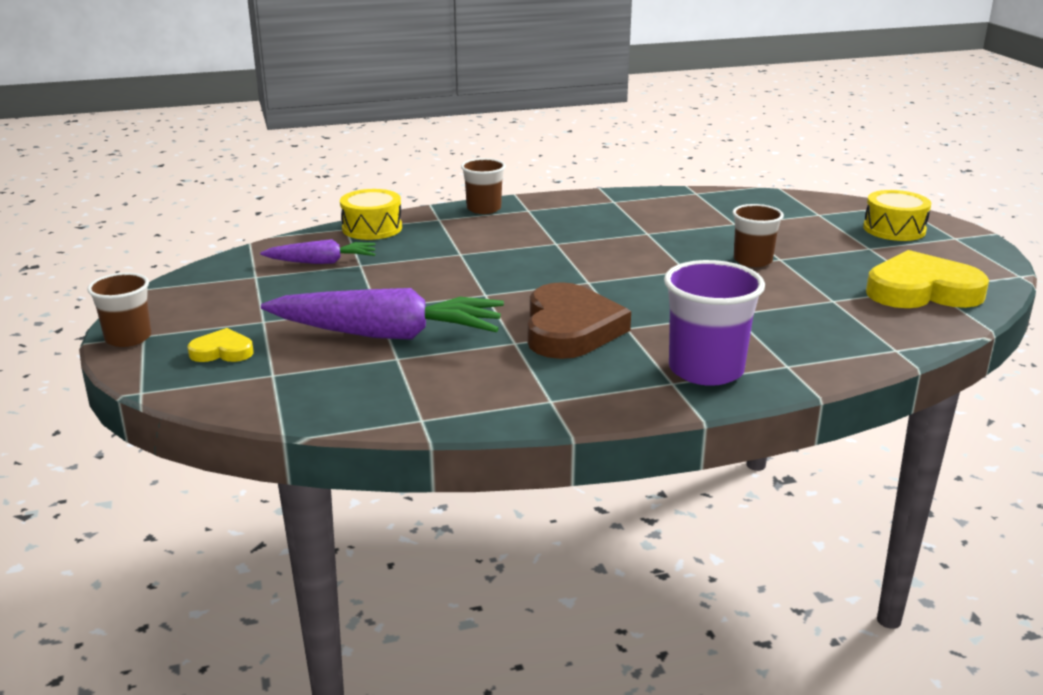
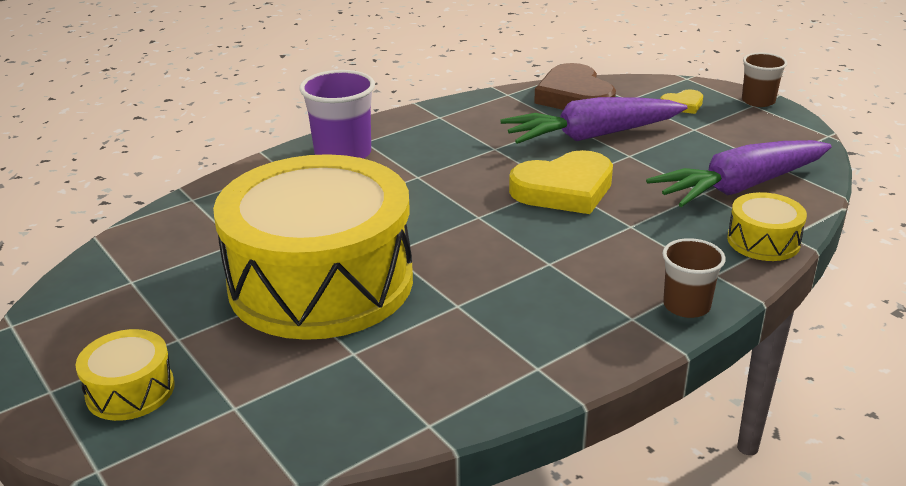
camera: 160 degrees right, 5 degrees up
purple carrot [260,239,376,264] -> purple carrot [646,140,832,207], size x1.85
brown heart [527,282,631,359] -> brown heart moved to [534,63,616,110]
brown cup [732,204,784,267] -> yellow drum [213,154,413,340]
yellow heart [866,250,989,308] -> yellow heart moved to [509,150,613,214]

